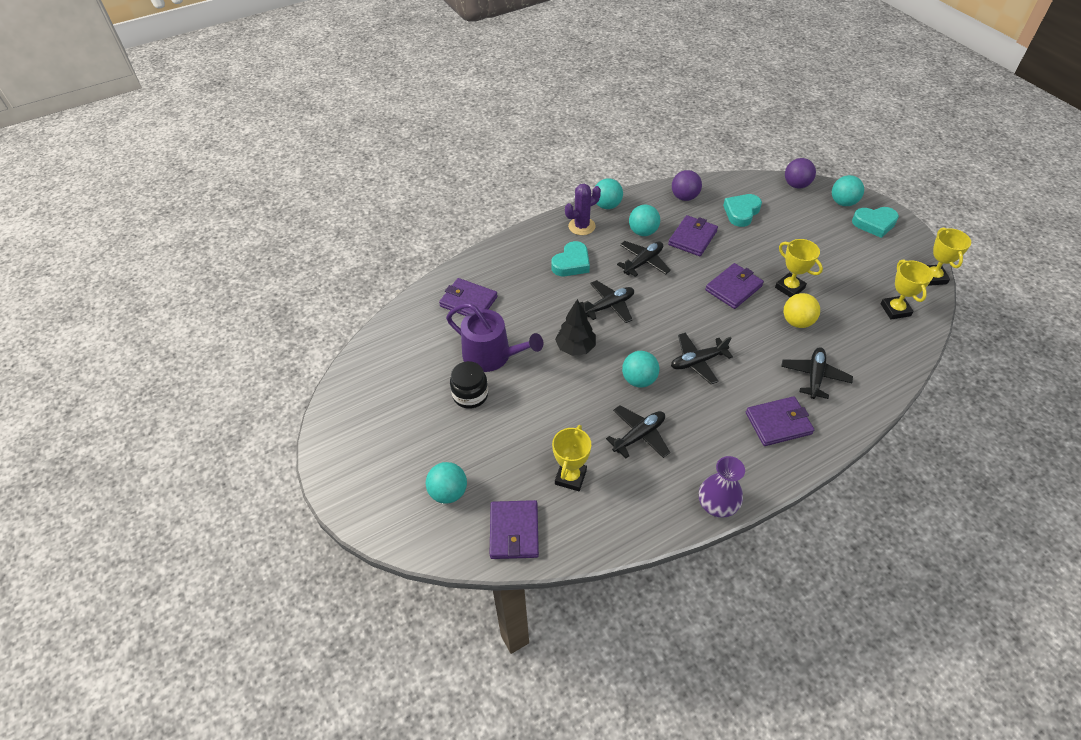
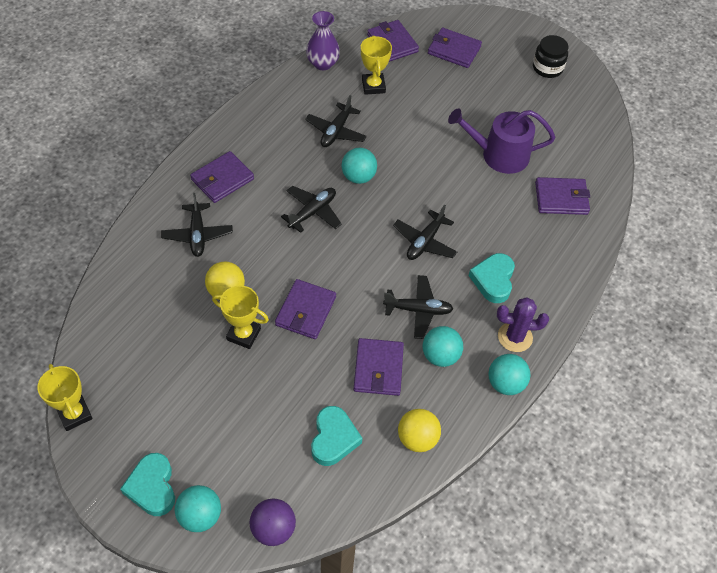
camera: 150 degrees right, 5 degrees up
turquoise ball [426,462,467,504] -> purple wallet [428,28,482,68]
black jar [450,361,488,409] -> black jar moved to [533,35,568,78]
black tree [555,299,596,356] -> none
purple cactus [565,184,601,235] -> purple cactus turned 60 degrees clockwise [497,297,549,352]
black plane [617,241,671,277] -> black plane turned 105 degrees counterclockwise [383,275,453,339]
purple ball [672,170,702,201] -> yellow ball [398,409,441,452]
purple vase [699,456,745,518] -> purple vase moved to [306,11,340,70]
turquoise heart [852,207,899,238] -> turquoise heart turned 75 degrees counterclockwise [120,453,175,516]
yellow trophy [881,260,933,319] -> none

